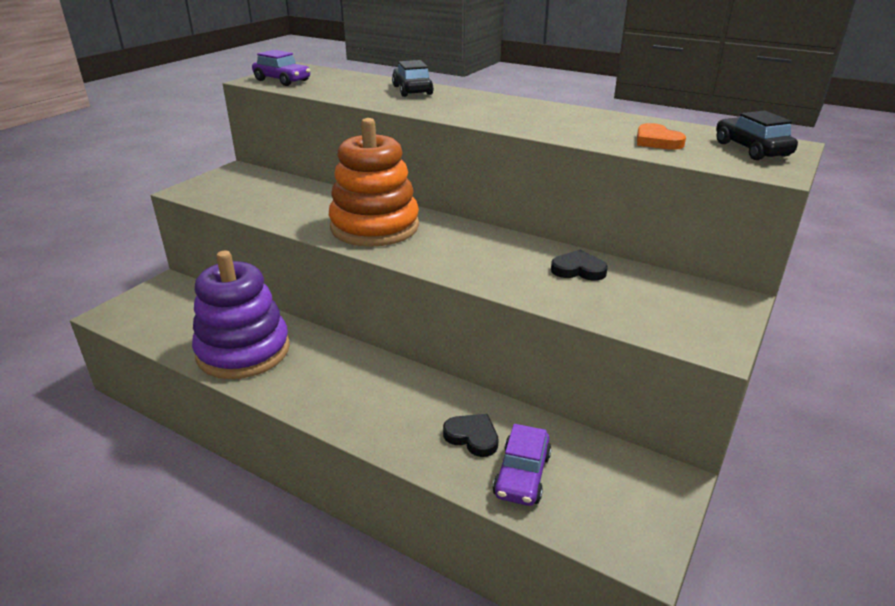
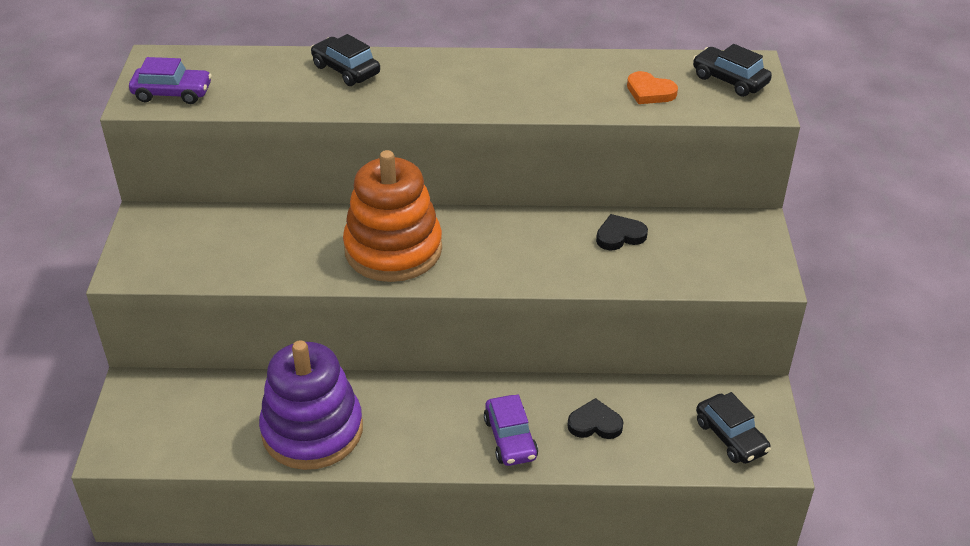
camera: 30 degrees left, 10 degrees up
purple car [493,424,551,506] -> purple car moved to [484,395,538,466]
none -> black car [696,392,771,464]

